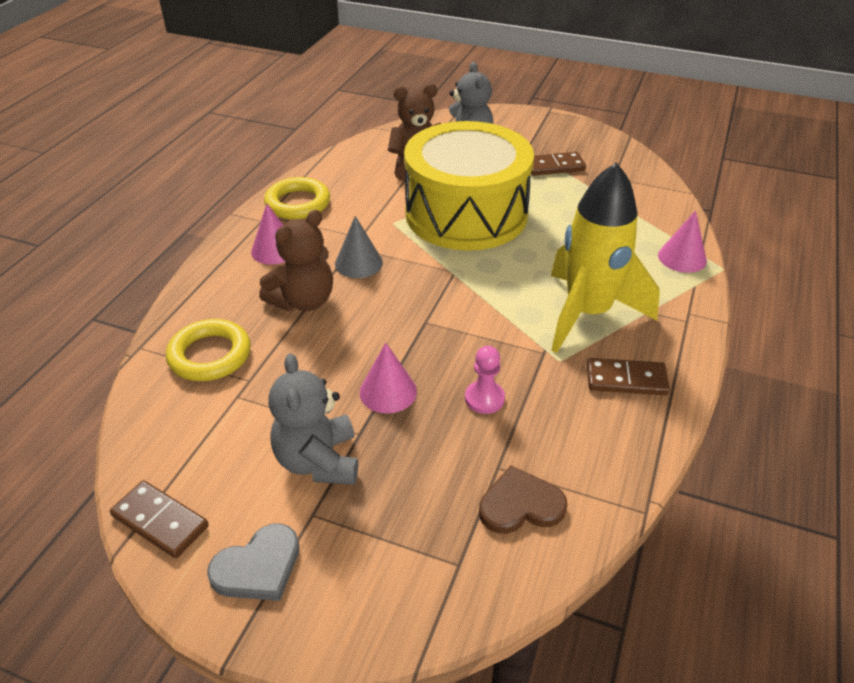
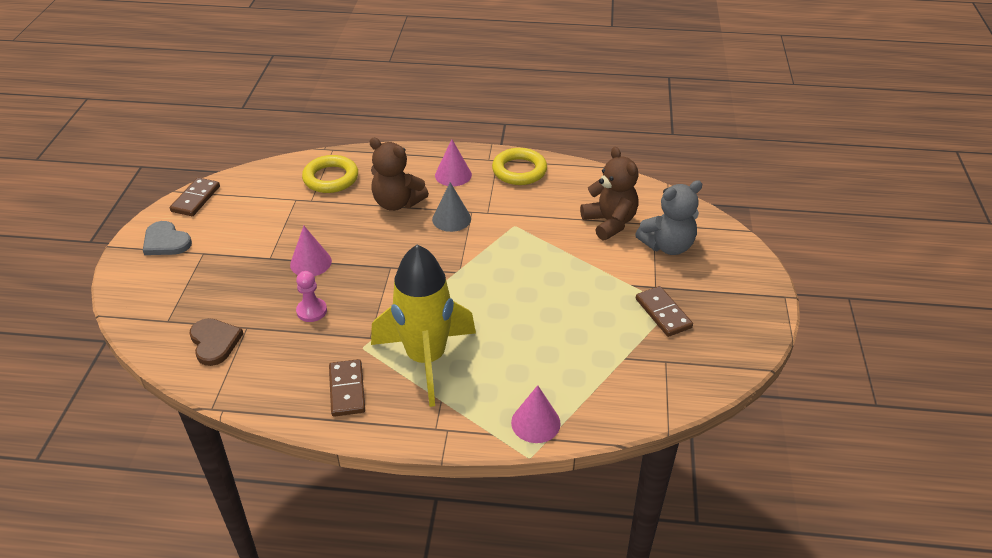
camera: 75 degrees right, 0 degrees up
grey teddy bear [268,353,358,485] -> none
yellow drum [404,121,534,251] -> none

